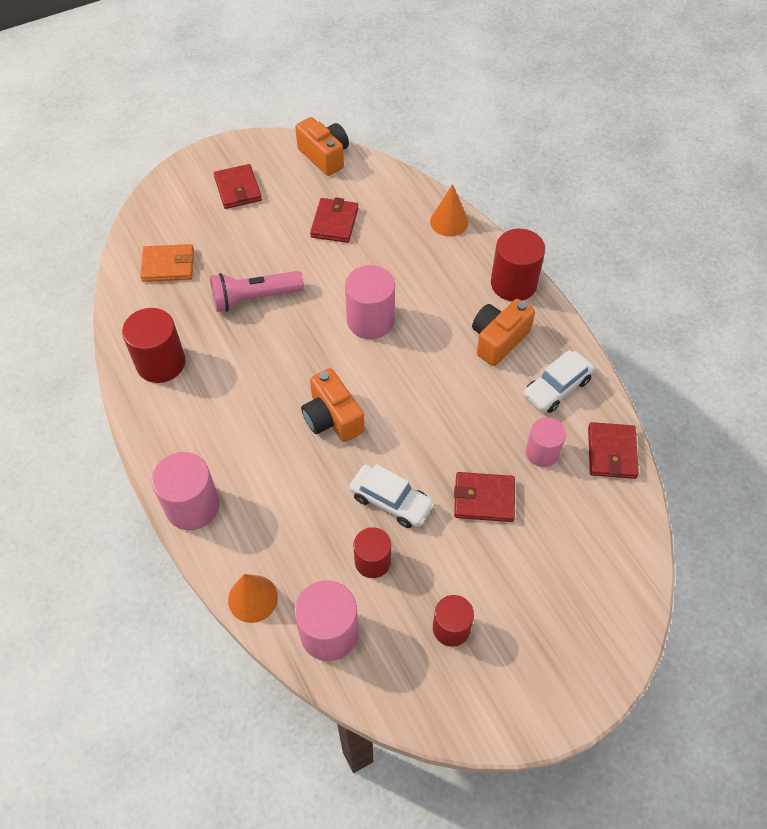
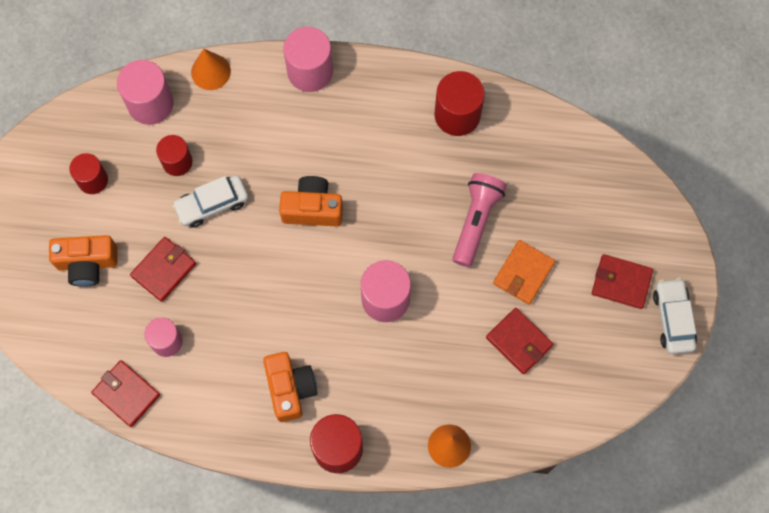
camera: 125 degrees right, 15 degrees up
orange wallet [140,244,194,282] -> orange wallet moved to [493,240,555,305]
orange camera [295,117,349,176] -> orange camera moved to [49,235,117,287]
white car [523,350,595,413] -> white car moved to [653,278,697,354]

